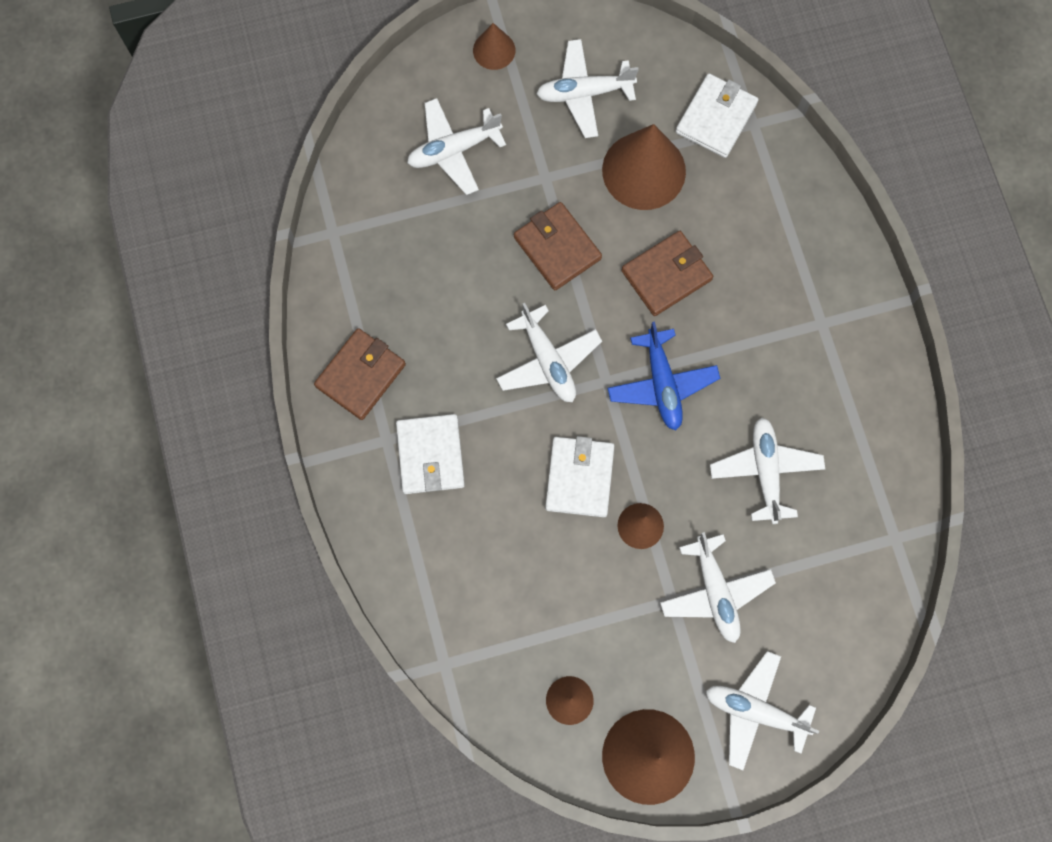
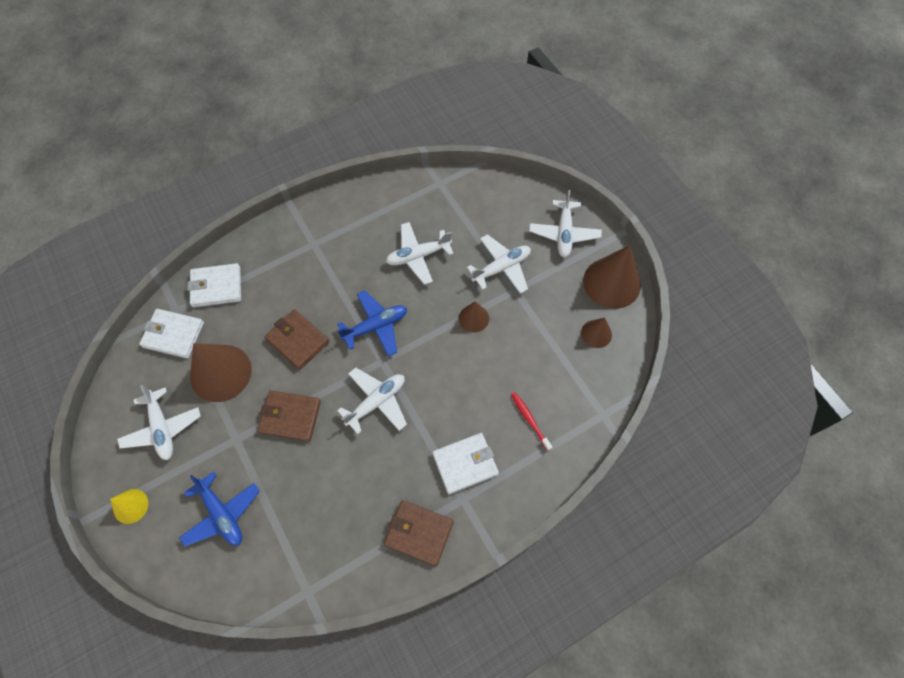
camera: 105 degrees left, 10 degrees down
white plane [407,98,506,195] -> blue plane [179,471,260,547]
brown cone [473,23,515,70] -> yellow cone [110,489,148,524]
brown wallet [514,202,602,291] -> brown wallet turned 60 degrees clockwise [258,390,321,442]
white wallet [545,436,615,517] -> white wallet moved to [187,263,241,307]
none -> red toothbrush [511,392,553,451]

